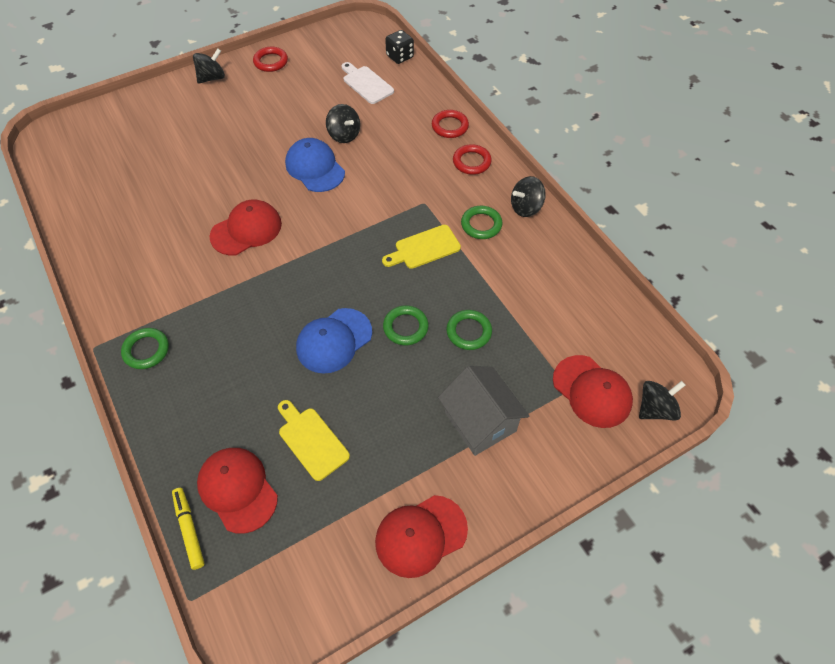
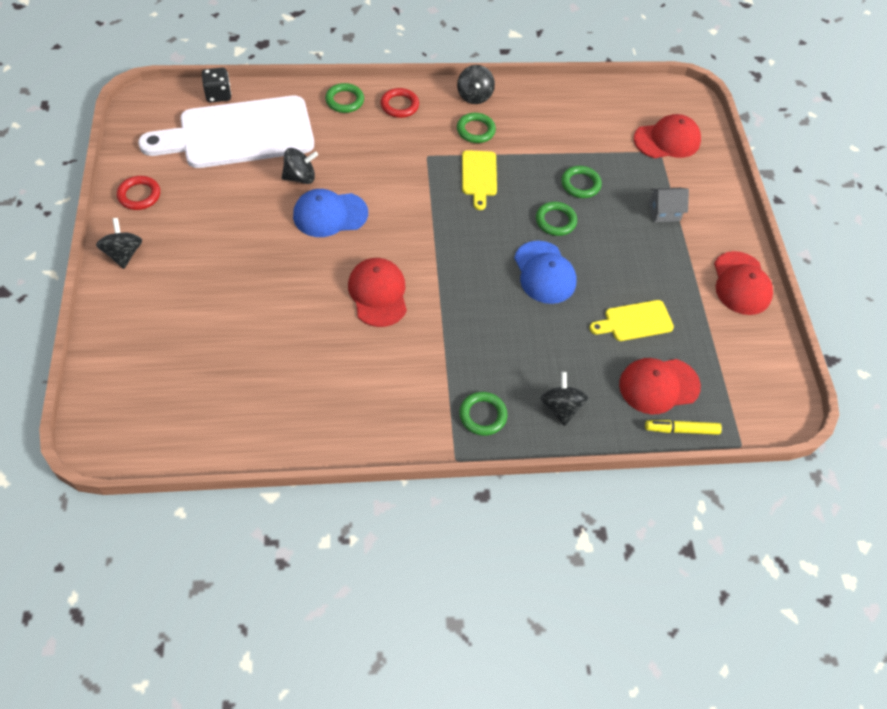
camera: 70 degrees left, 0 degrees up
white cutting board [341,62,394,104] -> white cutting board [138,96,314,168], size x2.23
red ring [432,110,469,138] -> green ring [325,83,364,113]
grey house [438,366,529,456] -> grey house [649,188,689,222], size x0.59
black spinning top [639,381,685,421] -> black spinning top moved to [540,372,588,426]

